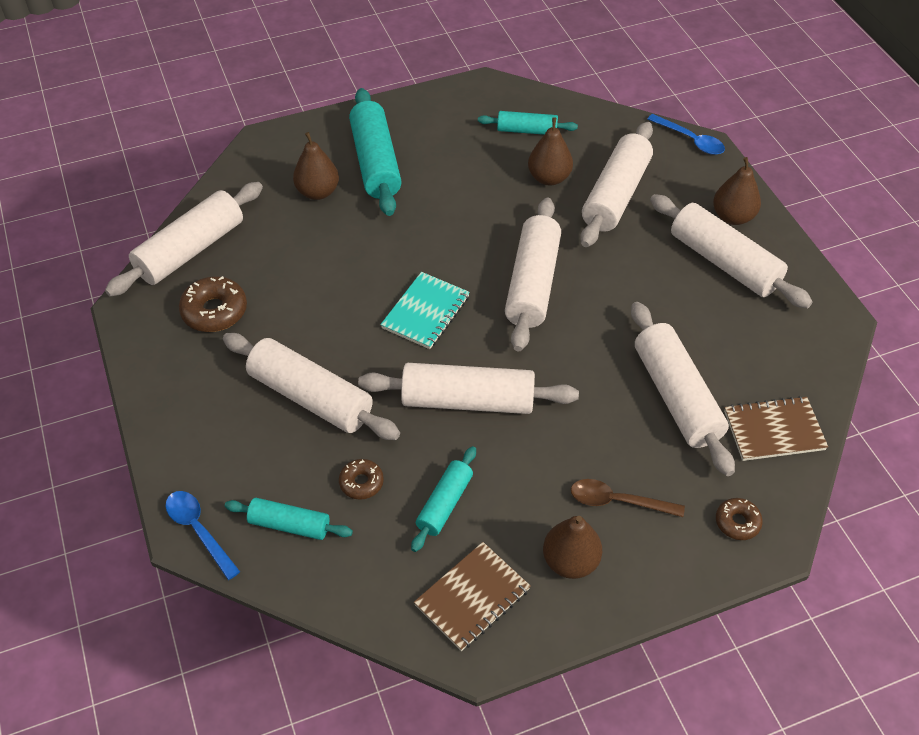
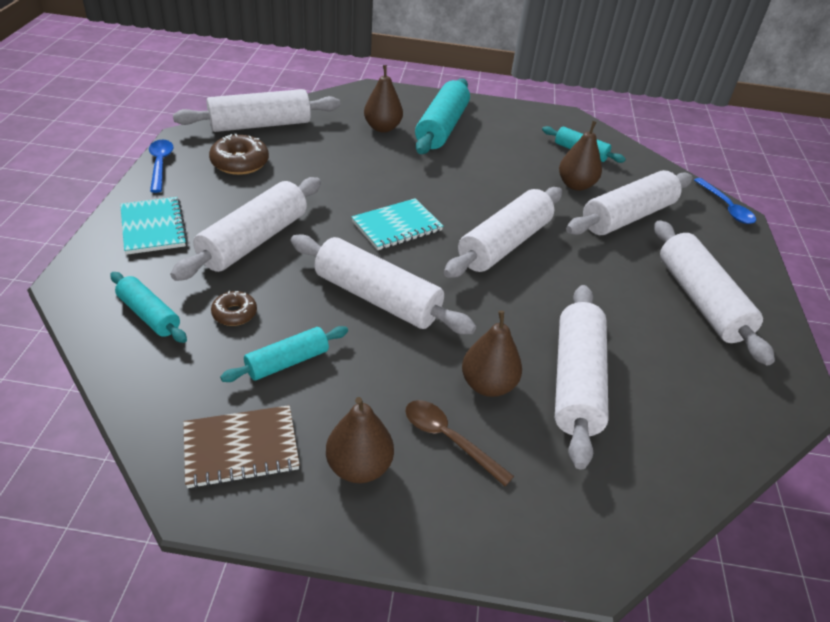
camera: 25 degrees right, 10 degrees down
blue spoon [166,491,240,580] -> blue spoon moved to [149,140,173,193]
white rolling pin [223,333,400,440] -> white rolling pin turned 60 degrees clockwise [170,177,321,281]
brown pear [713,157,761,225] -> brown pear moved to [462,311,522,397]
brown donut [716,498,763,540] -> none
brown notebook [724,396,828,461] -> none
none -> turquoise notebook [120,197,188,255]

